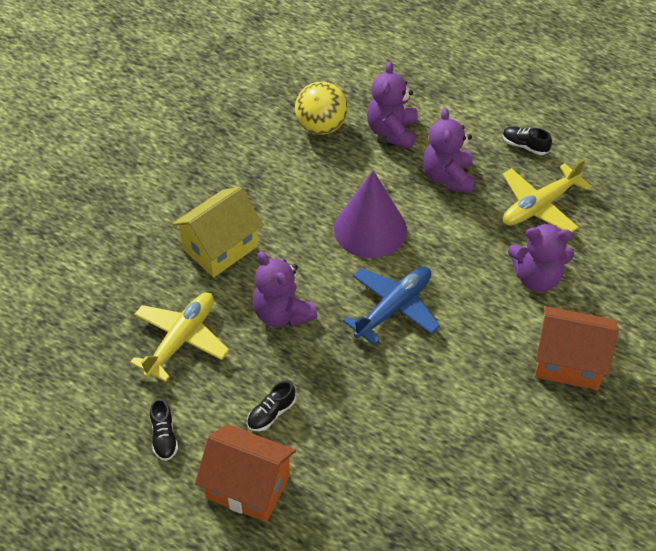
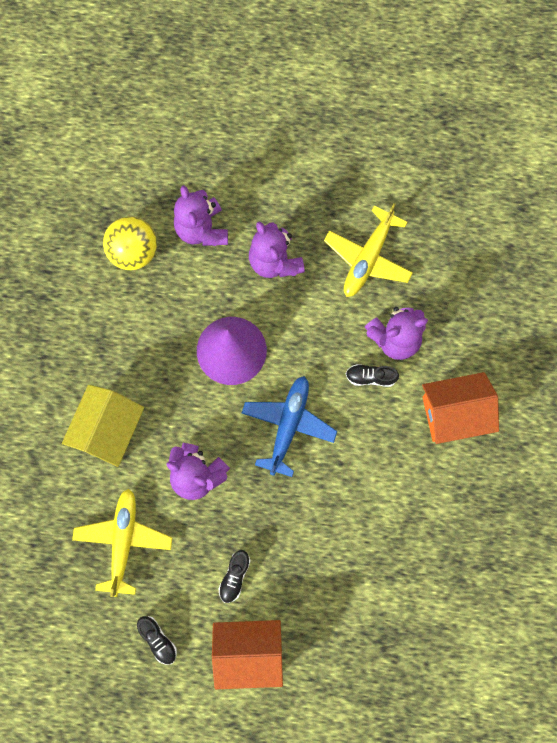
camera: 25 degrees left, 25 degrees up
black shoe [503,126,552,155] -> black shoe moved to [346,364,399,387]

